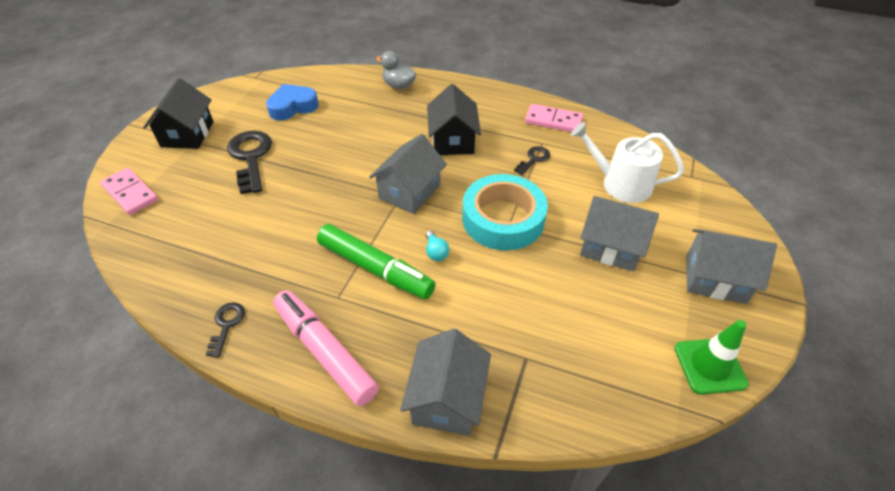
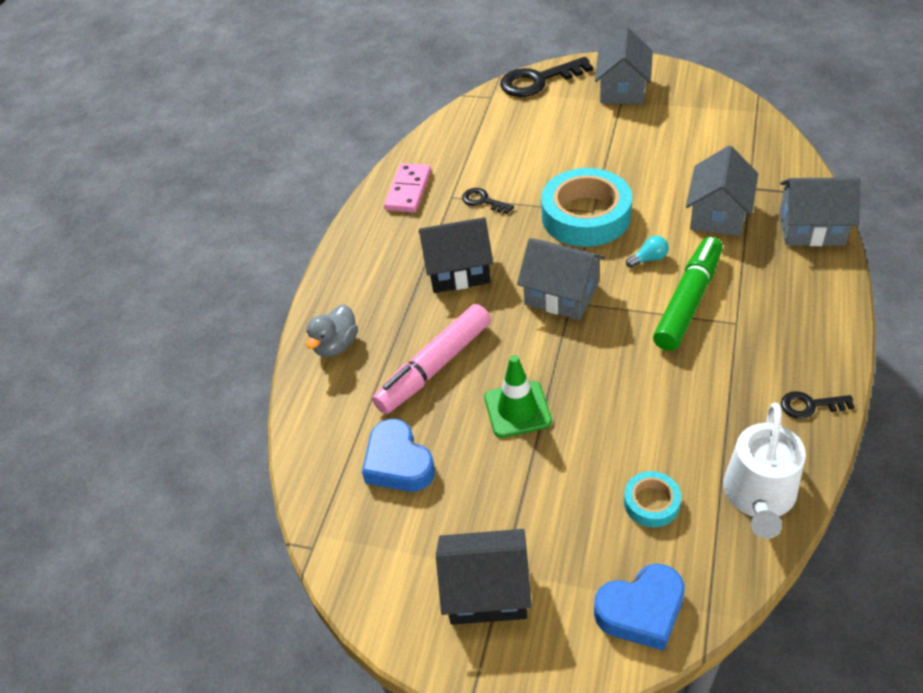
camera: 90 degrees left, 0 degrees up
pink domino [100,168,158,215] -> blue heart [594,564,685,651]
black key [227,131,272,194] -> black key moved to [500,57,593,97]
pink marker [273,290,379,406] -> pink marker moved to [372,304,491,414]
white watering can [571,122,684,203] -> white watering can moved to [723,403,806,539]
grey house [580,196,659,272] -> grey house moved to [686,146,758,236]
green traffic cone [674,320,749,394] -> green traffic cone moved to [484,355,552,438]
none -> turquoise tape [624,471,681,527]

